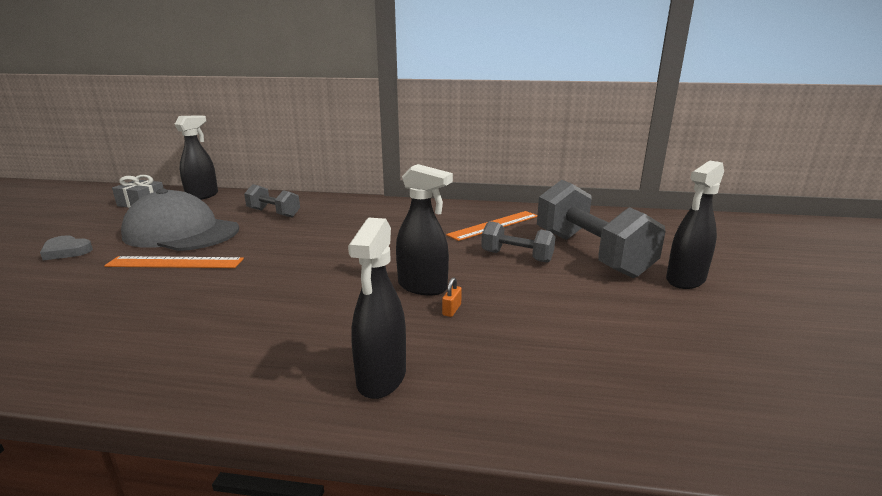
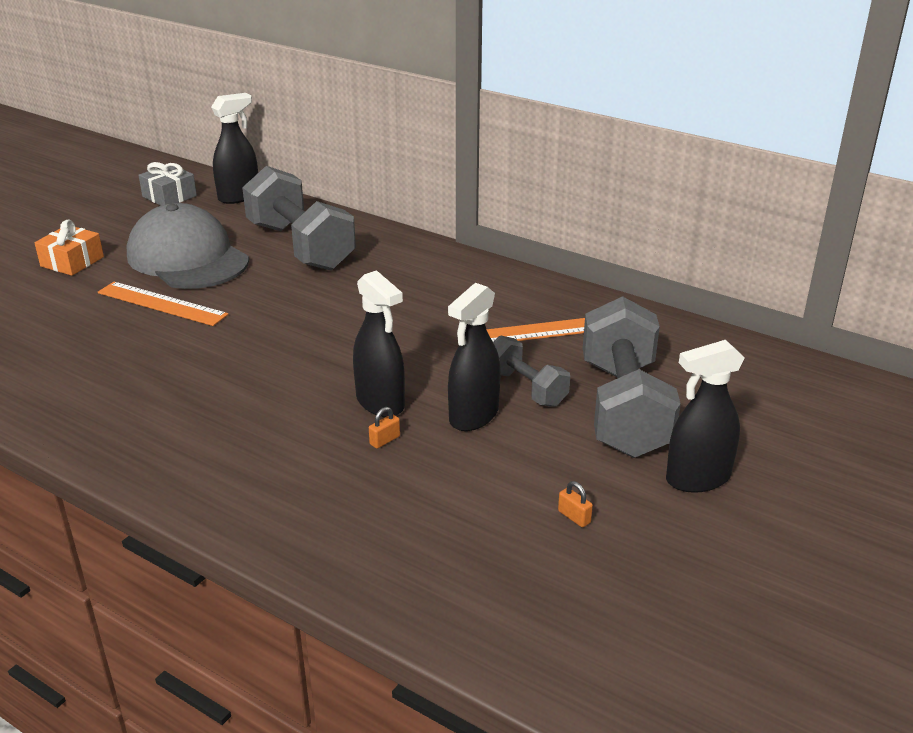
camera: 25 degrees right, 10 degrees up
grey heart [40,235,93,260] -> orange gift [34,219,104,276]
grey dumbbell [244,184,300,217] -> grey dumbbell [242,166,356,270], size x1.90
black spray bottle [348,218,406,399] -> black spray bottle moved to [448,283,501,431]
none -> orange padlock [558,481,593,527]

